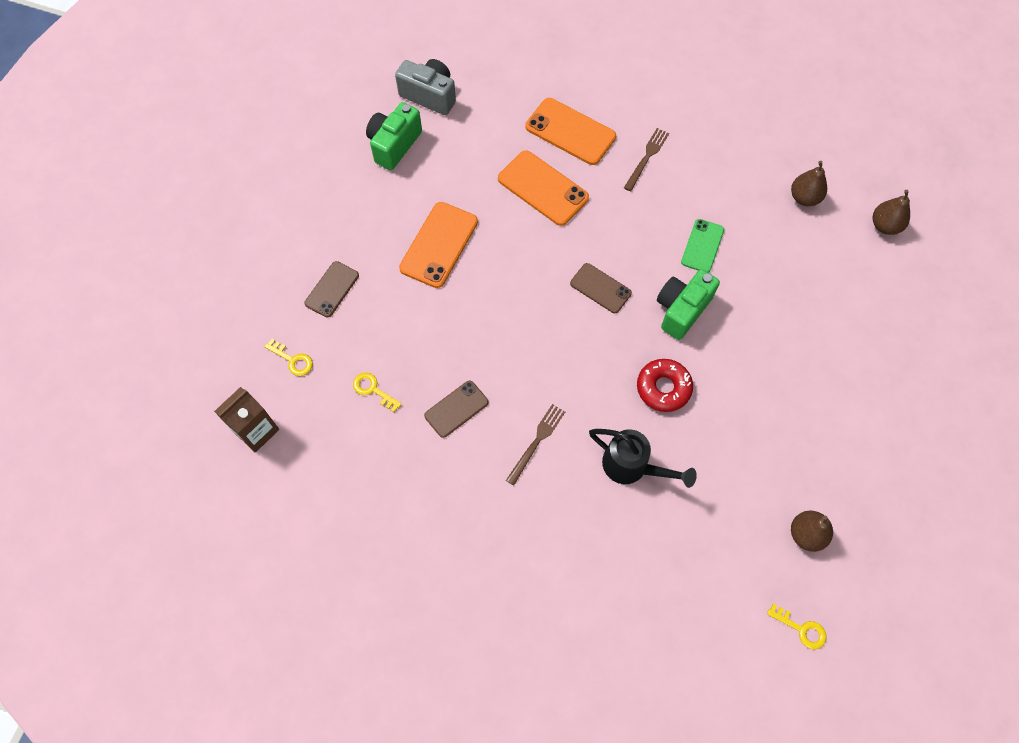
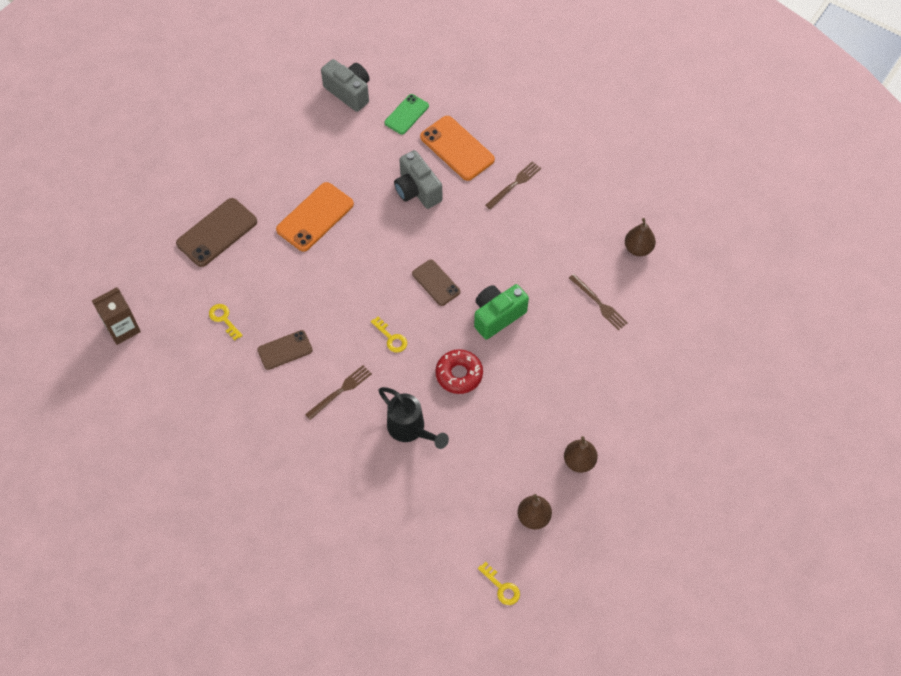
camera: 15 degrees right, 5 degrees down
yellow key [264,339,313,376] -> yellow key moved to [371,316,407,353]
brown phone [304,261,359,317] -> brown phone [176,198,257,267], size x1.59
green camera [366,102,422,170] -> none
orange phone [498,150,589,226] -> grey camera [394,150,442,209]
green phone [681,219,724,273] -> green phone moved to [384,94,429,135]
brown pear [873,190,910,235] -> brown pear moved to [564,436,598,473]
none -> brown fork [569,274,628,331]

